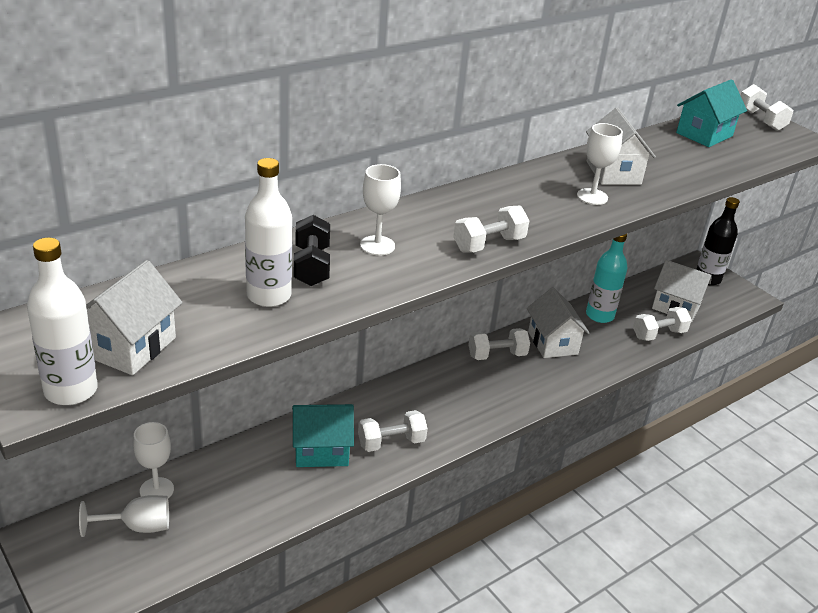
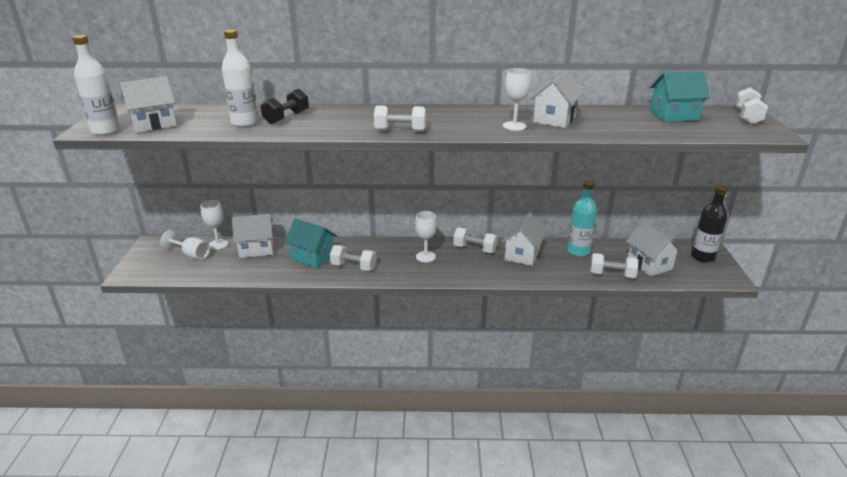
camera: 40 degrees right, 5 degrees down
white goblet [360,164,401,256] -> white goblet moved to [415,211,437,262]
none -> white house [232,214,273,258]

